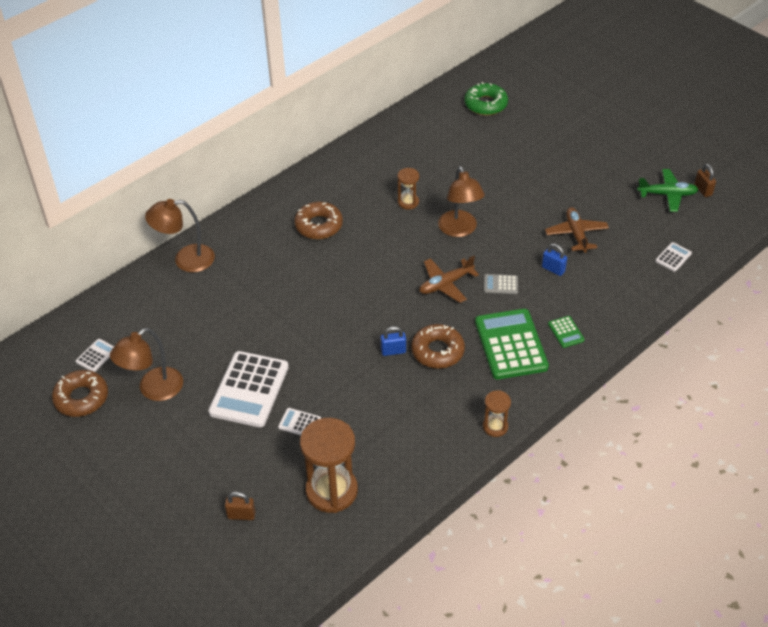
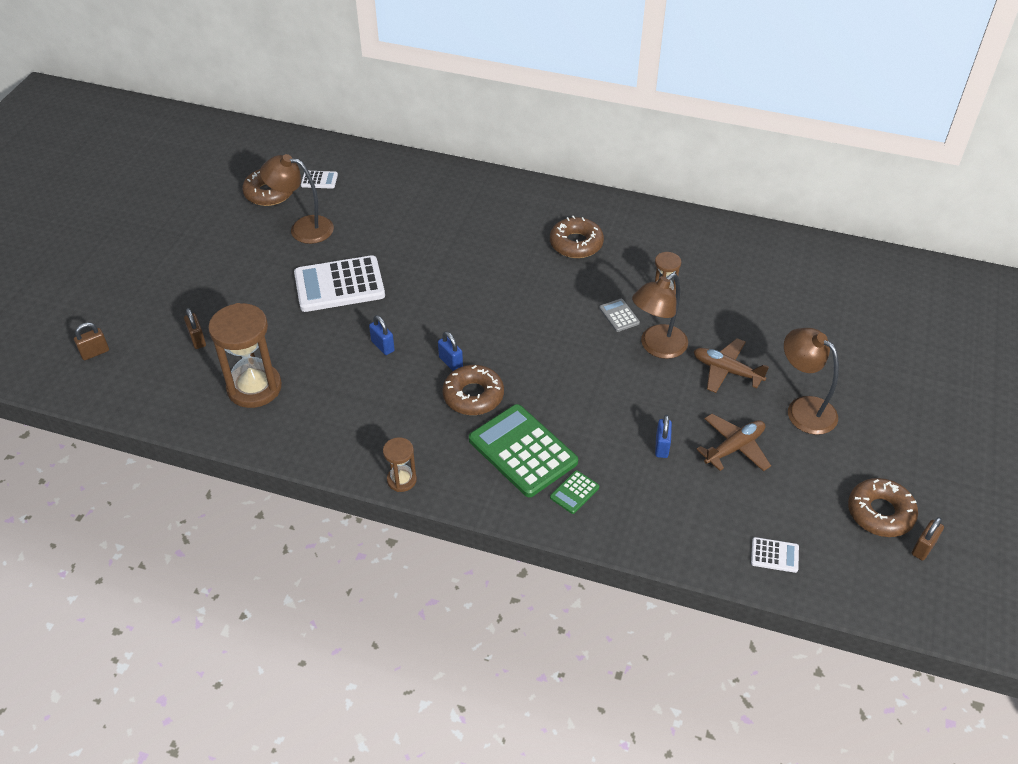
camera: 60 degrees right, 0 degrees up
brown lamp [145,199,215,273] -> brown lamp moved to [784,328,839,435]
white calculator [278,408,321,435] -> none
brown plane [419,256,479,303] -> brown plane moved to [694,338,769,393]
green donut [464,82,508,115] -> none
green calculator [475,309,549,379] -> green calculator turned 90 degrees counterclockwise [469,404,578,497]
grey calculator [484,274,518,294] -> grey calculator moved to [599,299,640,332]
green plane [637,169,699,212] -> brown donut [848,478,918,537]
none -> brown padlock [74,323,109,360]
none -> blue padlock [369,315,395,355]

